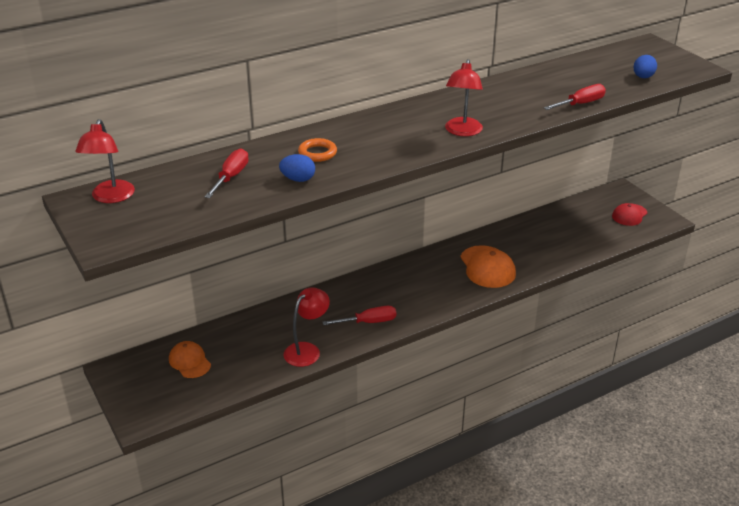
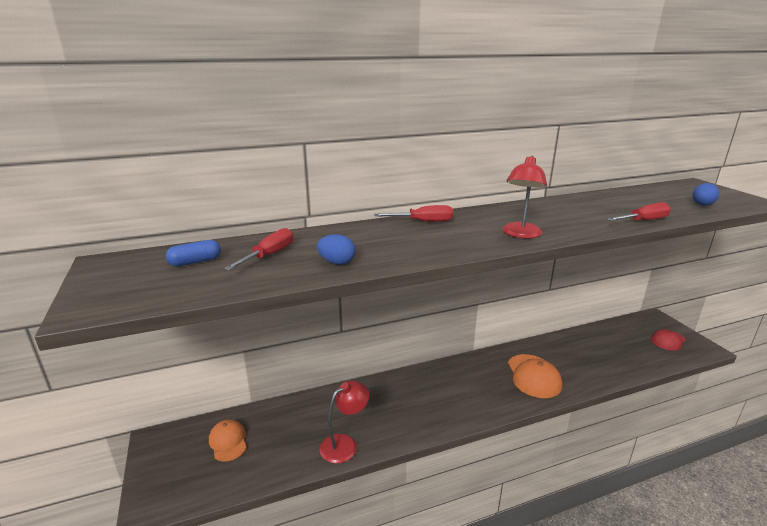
camera: 10 degrees right, 10 degrees down
red lamp [75,119,135,203] -> none
orange ring [298,138,337,162] -> none
red screwdriver [323,306,396,325] -> red screwdriver moved to [374,205,453,222]
none -> blue capsule [166,240,221,266]

